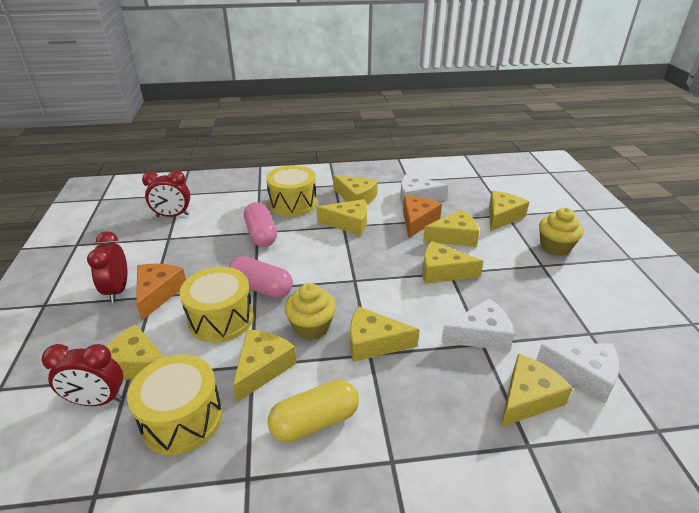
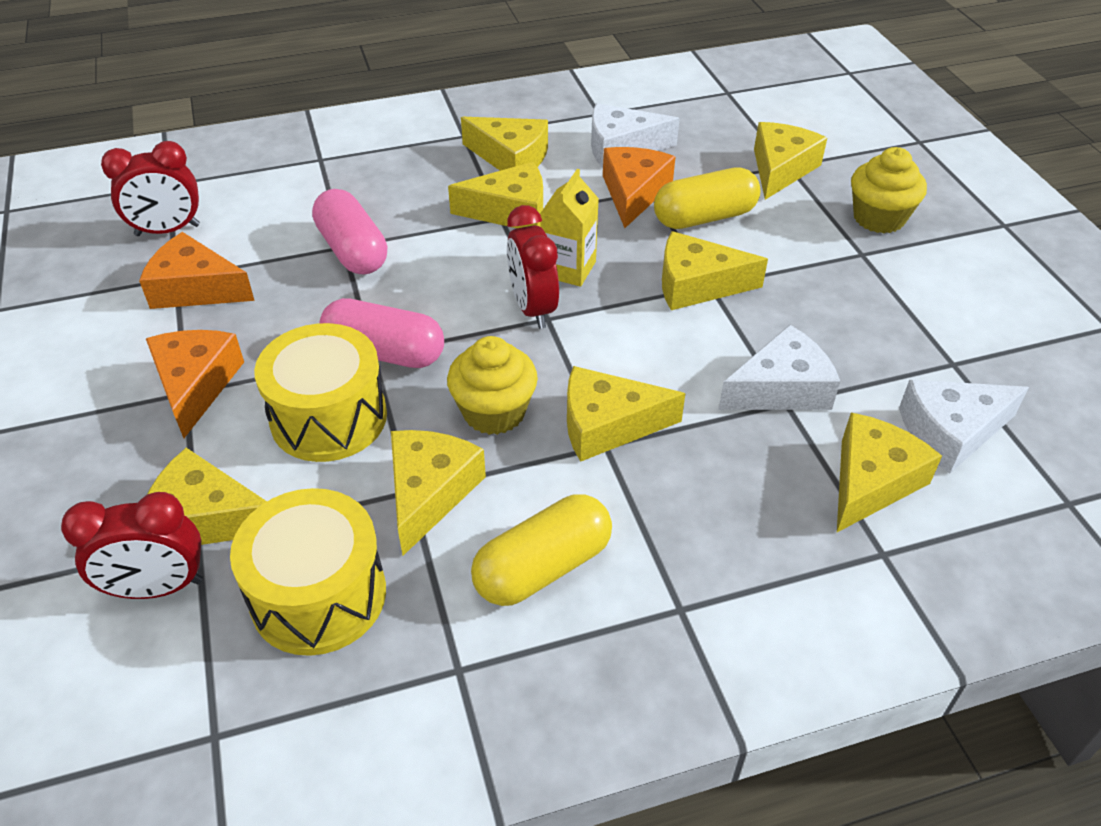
camera: 10 degrees left, 10 degrees up
red clock [87,231,127,303] -> red clock moved to [507,205,559,329]
yellow drum [266,165,317,217] -> none
yellow cheese [423,209,479,247] -> yellow capsule [654,167,760,229]
white cheese [536,343,619,403] -> white cheese turned 150 degrees clockwise [899,380,1029,474]
none -> orange cheese [139,232,255,309]
none -> yellow carton [540,169,599,287]

